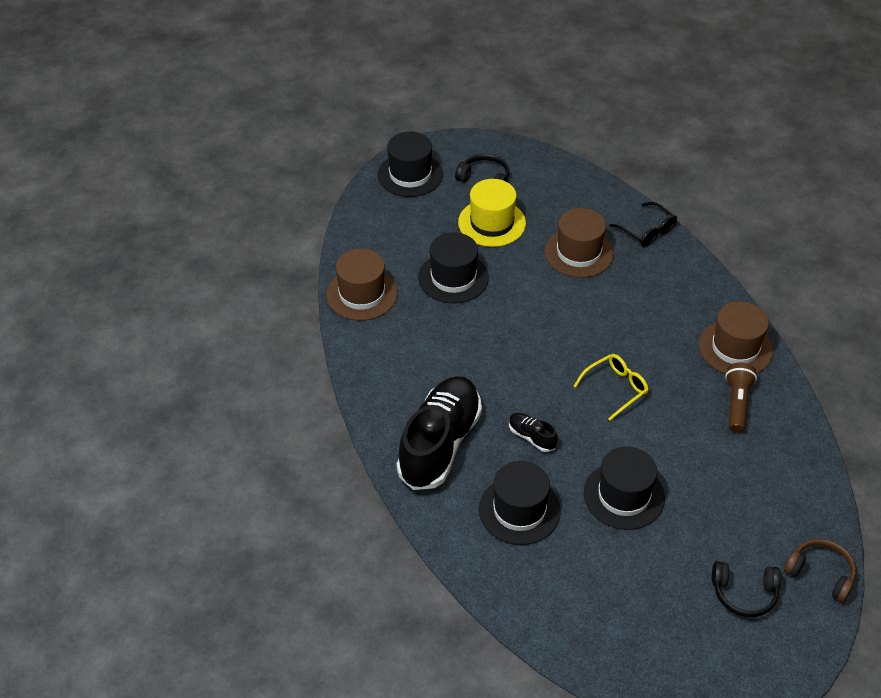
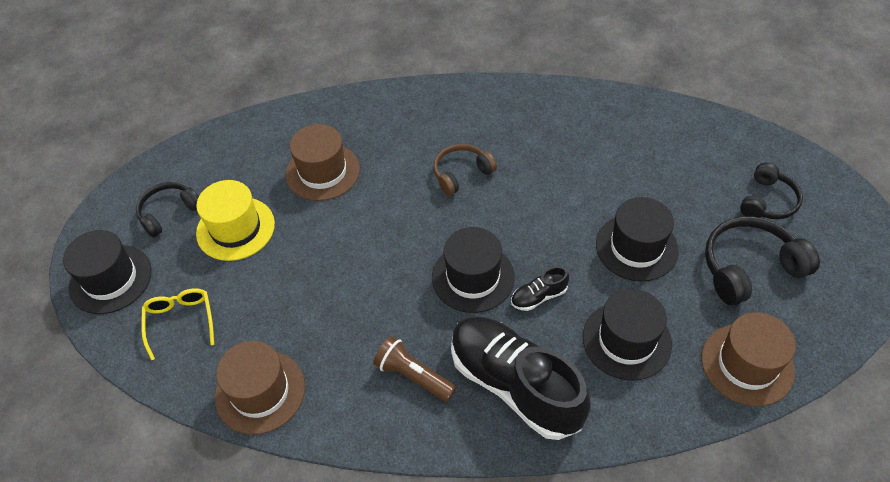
camera: 65 degrees left, 5 degrees up
black hat [418,232,489,304] -> black hat moved to [432,227,515,313]
yellow glasses [574,354,649,421] -> yellow glasses moved to [141,288,214,360]
black glasses [609,202,677,247] -> none
brown hat [698,301,773,374] -> brown hat moved to [701,312,796,406]
brown flashlight [725,362,757,433] -> brown flashlight moved to [373,336,456,402]
brown headphones [784,539,856,602] -> brown headphones moved to [433,144,497,196]
none -> black headphones [705,216,820,306]

